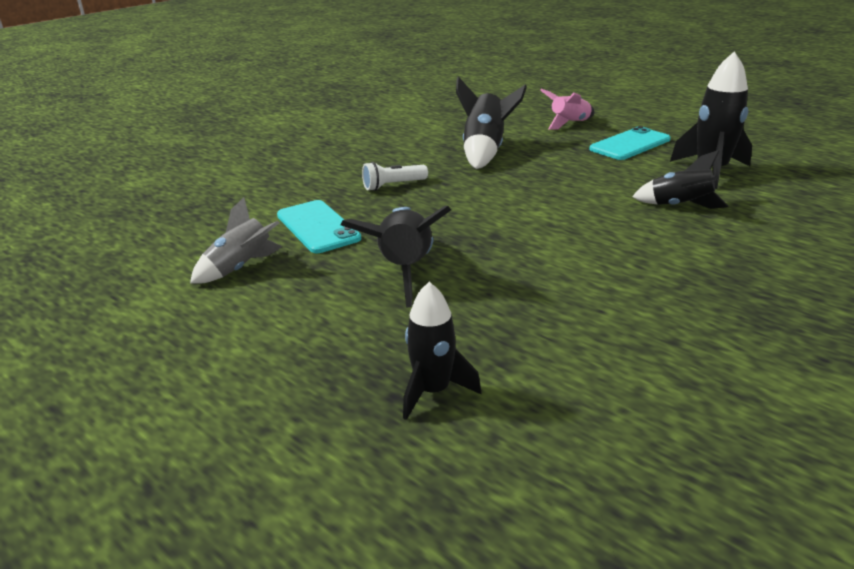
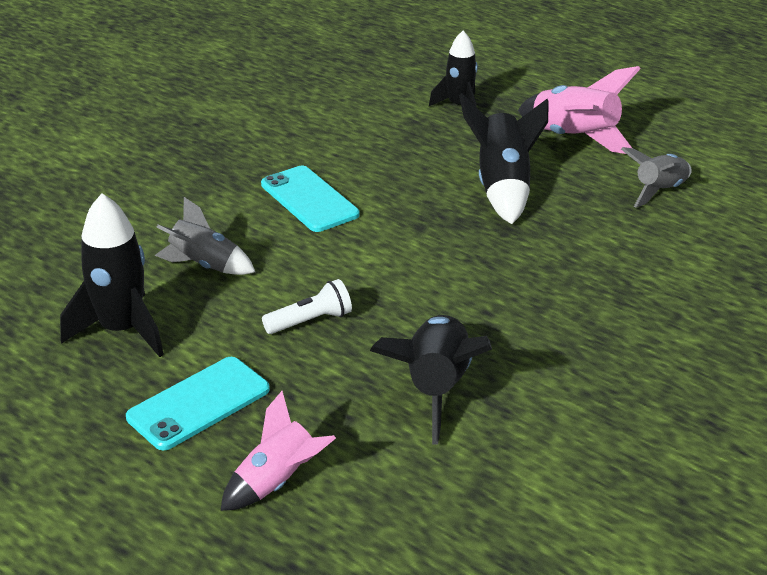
camera: 175 degrees right, 5 degrees up
turquoise phone [277,200,361,253] -> turquoise phone moved to [261,166,359,232]
white flashlight [362,162,428,191] -> white flashlight moved to [262,279,352,334]
black rocket [632,150,729,209] -> grey rocket [155,197,255,275]
none -> pink rocket [518,66,641,154]

